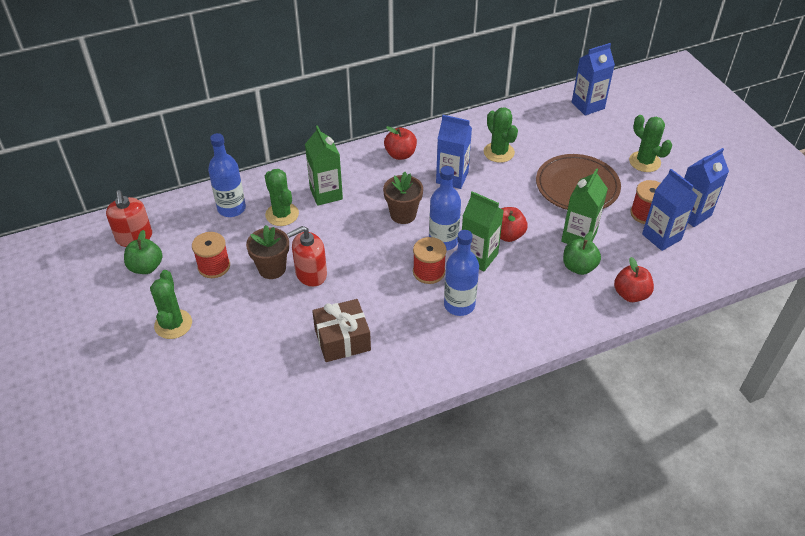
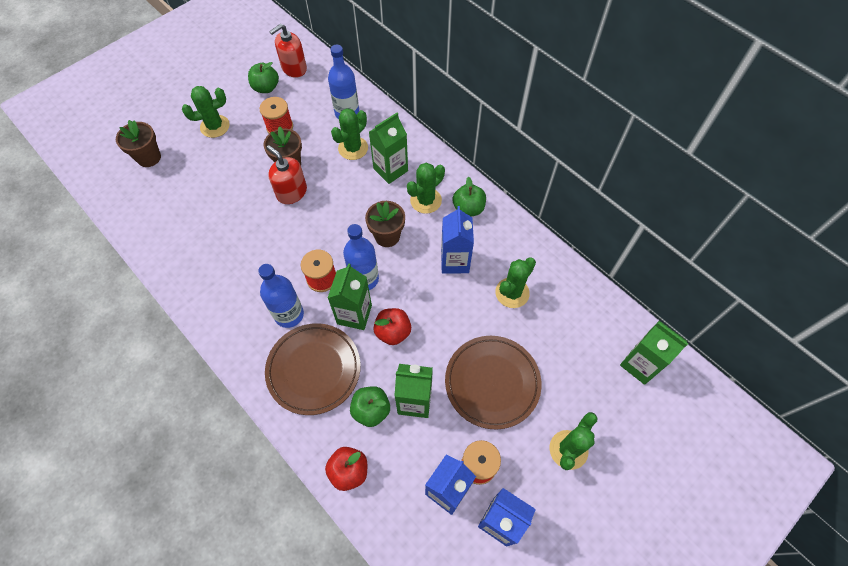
camera: 70 degrees right, 15 degrees up
brown gift [312,299,371,362] -> none
red apple [384,126,417,160] -> green apple [453,177,486,216]
blue carton [572,43,615,116] -> green carton [620,321,688,385]
none -> brown flower pot [116,120,161,167]
none -> brown plate [265,323,361,415]
none -> green cactus [407,163,445,214]

